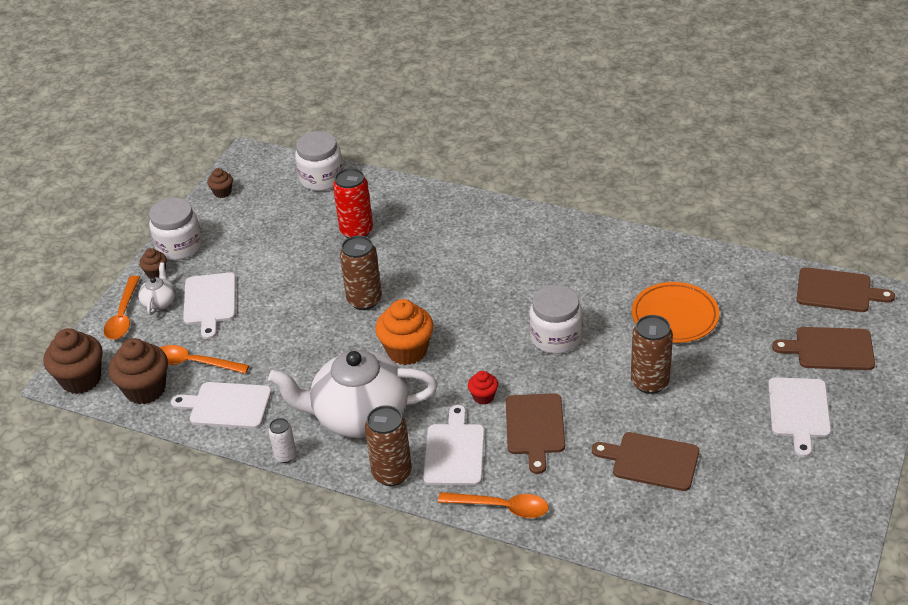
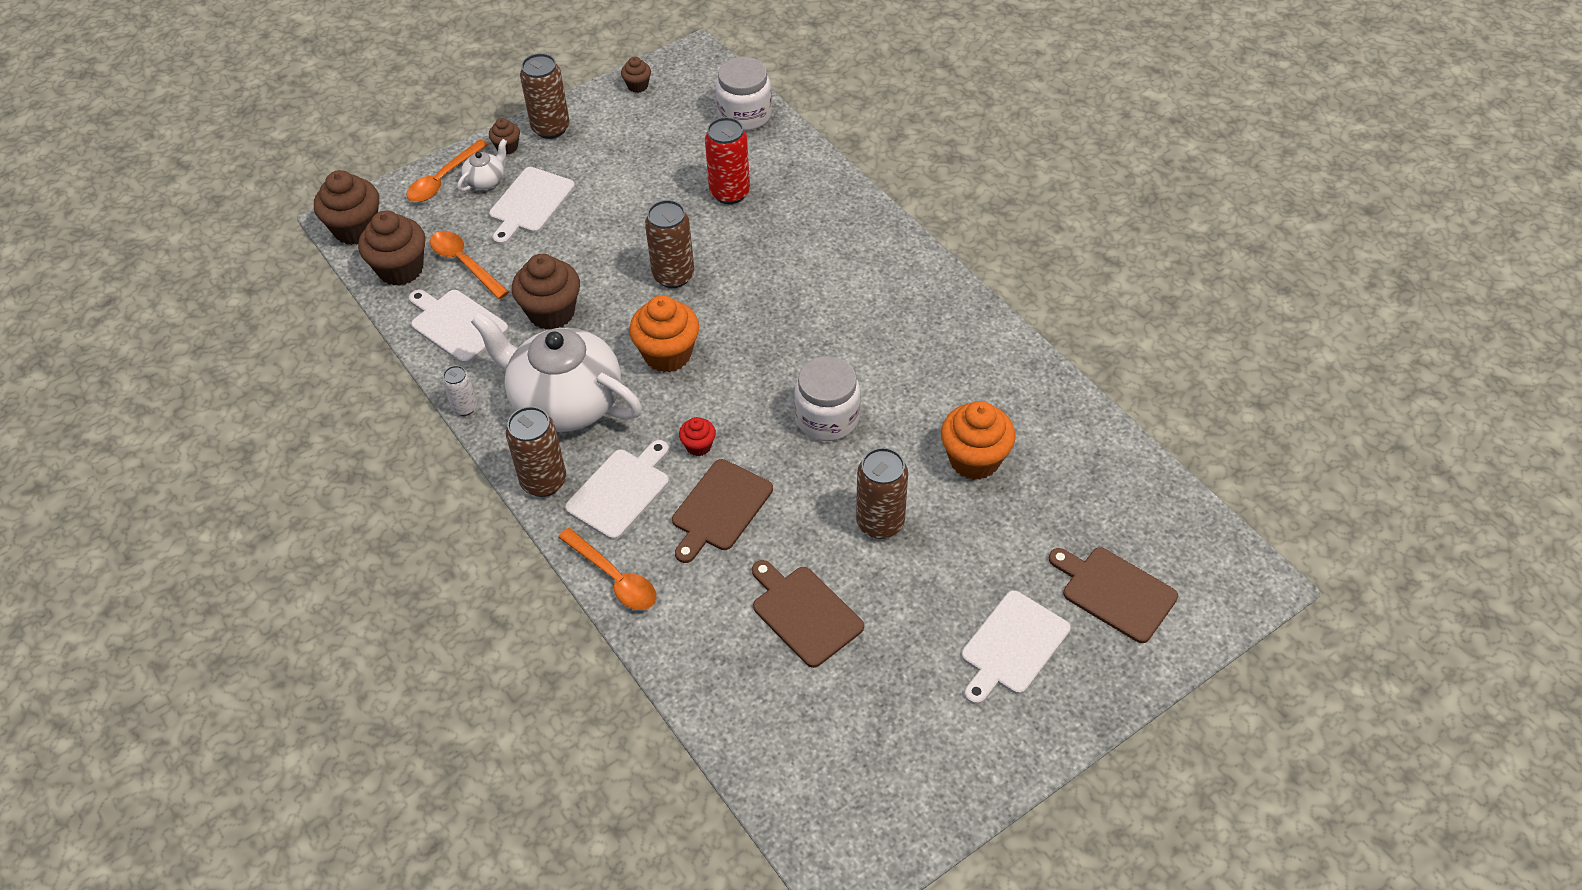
camera: 30 degrees right, 10 degrees up
white jar [149,198,202,260] -> brown can [520,53,569,139]
orange plate [632,282,719,343] -> orange cupcake [941,401,1015,480]
brown cutting board [796,267,895,312] -> none
none -> brown cupcake [512,254,580,330]

